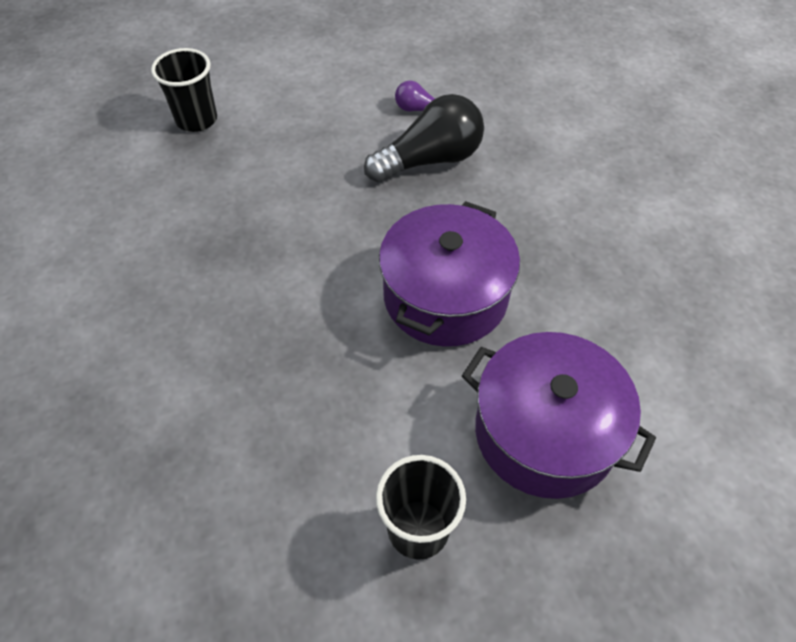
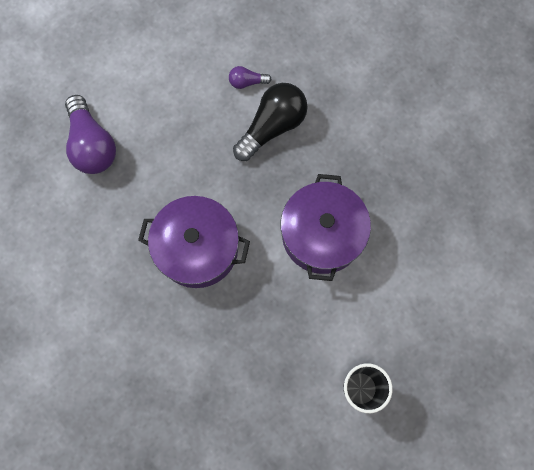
camera: 20 degrees left, 20 degrees up
black cup [151,48,217,132] -> purple light bulb [65,95,116,174]
purple pot [462,332,656,499] -> purple pot moved to [138,196,250,288]

